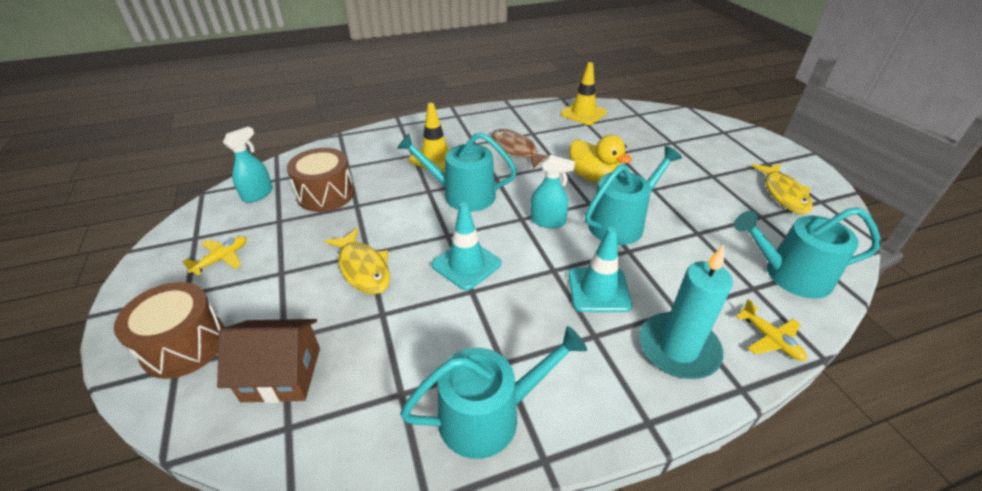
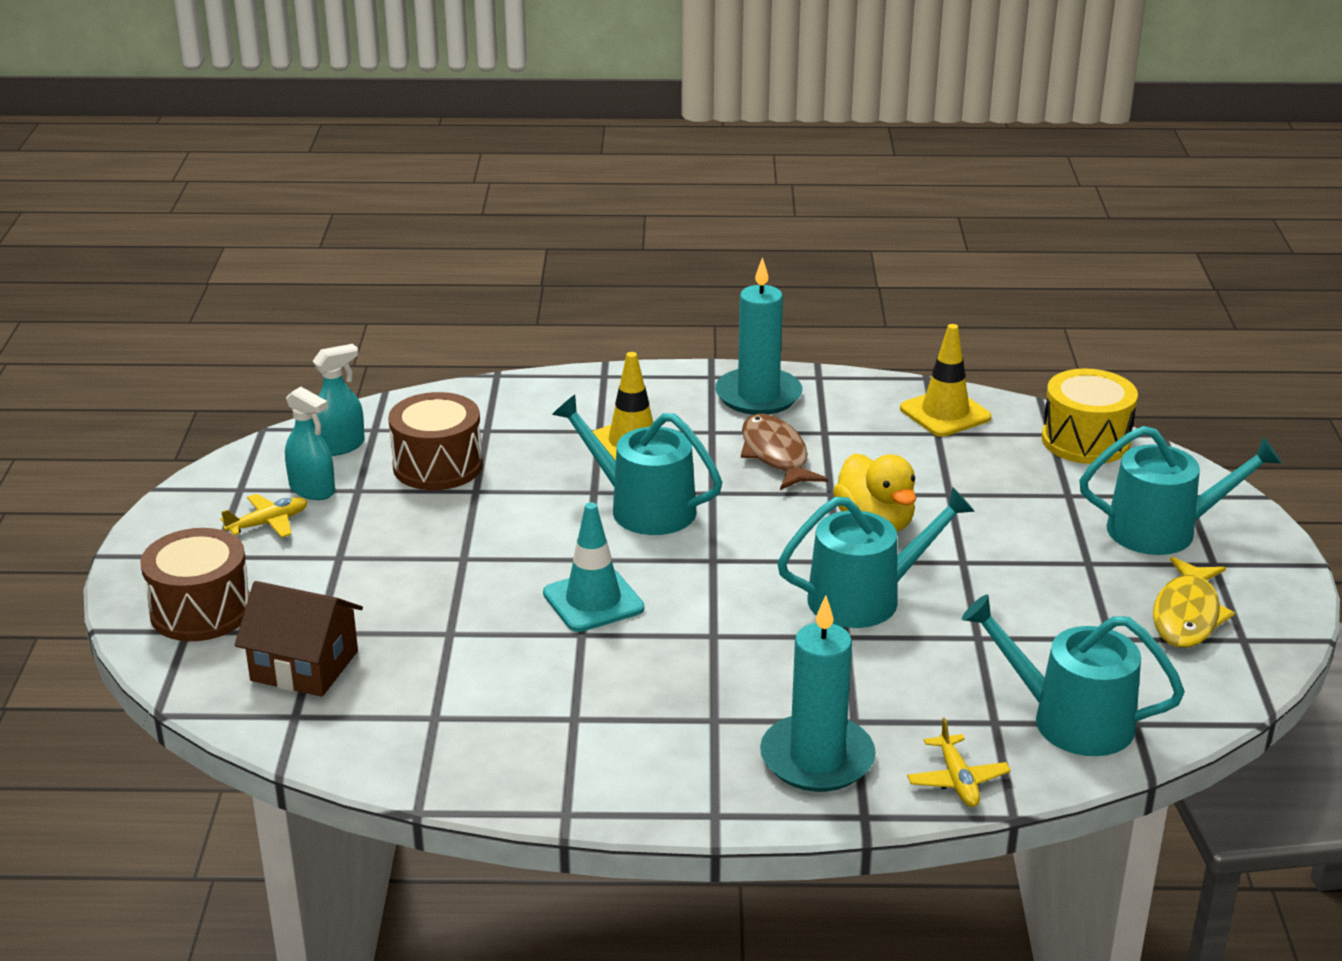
camera: 20 degrees right, 10 degrees down
yellow fish [325,228,390,295] -> none
turquoise watering can [400,326,587,459] -> turquoise watering can moved to [1079,426,1282,555]
turquoise spray bottle [530,155,575,228] -> turquoise spray bottle moved to [285,387,335,500]
turquoise traffic cone [568,227,632,312] -> none
none -> turquoise candle [715,257,802,415]
none -> yellow drum [1042,368,1138,464]

